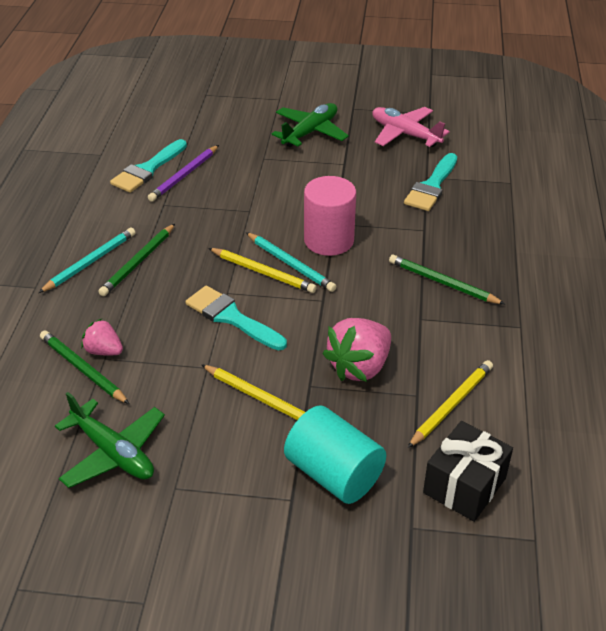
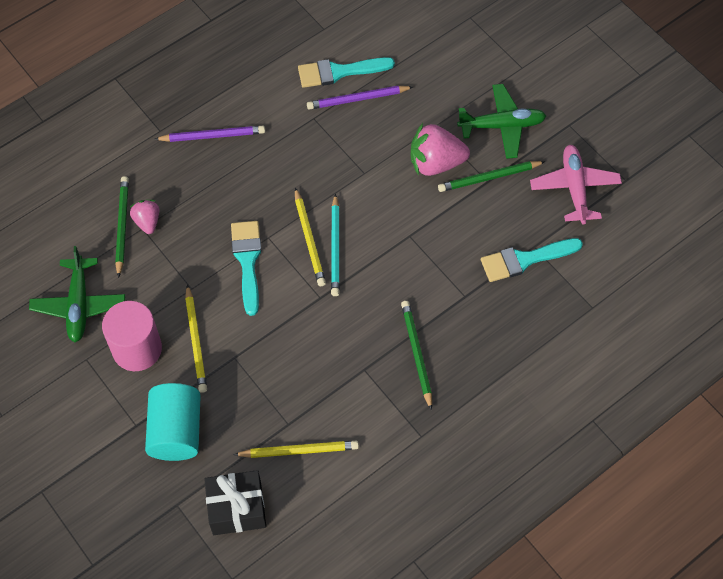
camera: 45 degrees right, 20 degrees up
turquoise pencil [38,228,136,293] -> purple pencil [155,126,265,142]
green pencil [98,224,175,296] -> green pencil moved to [438,161,545,192]
pink cylinder [304,176,356,256] -> pink cylinder moved to [102,301,162,371]
pink strawberry [323,318,391,382] -> pink strawberry moved to [410,123,470,176]

